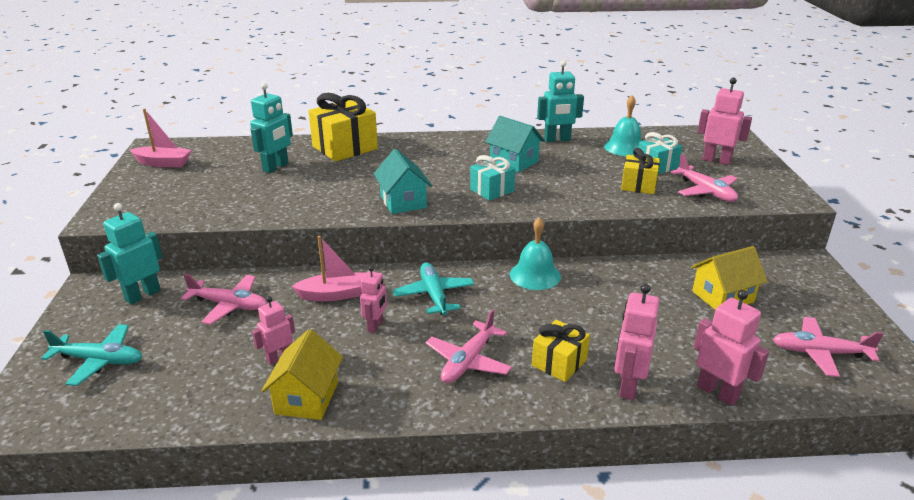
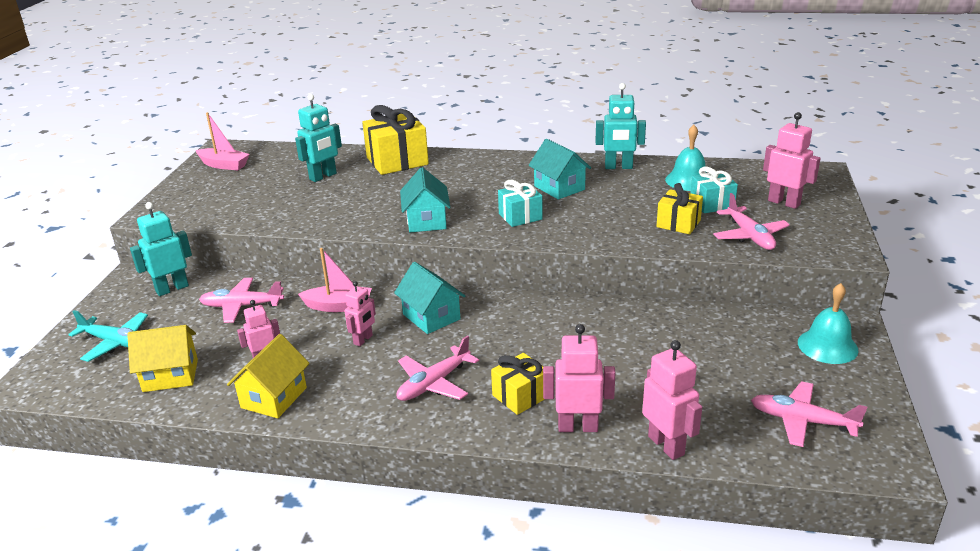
camera: 15 degrees right, 0 degrees up
pink plane [181,274,267,325] -> pink plane turned 150 degrees clockwise [199,278,284,323]
turquoise plane [393,262,474,315] -> turquoise house [394,262,465,334]
turquoise bell [510,218,561,290] -> turquoise bell moved to [798,283,858,364]
pink robot [615,284,660,400] -> pink robot turned 60 degrees clockwise [543,324,616,432]
yellow house [691,246,767,310] -> yellow house moved to [127,325,198,392]

